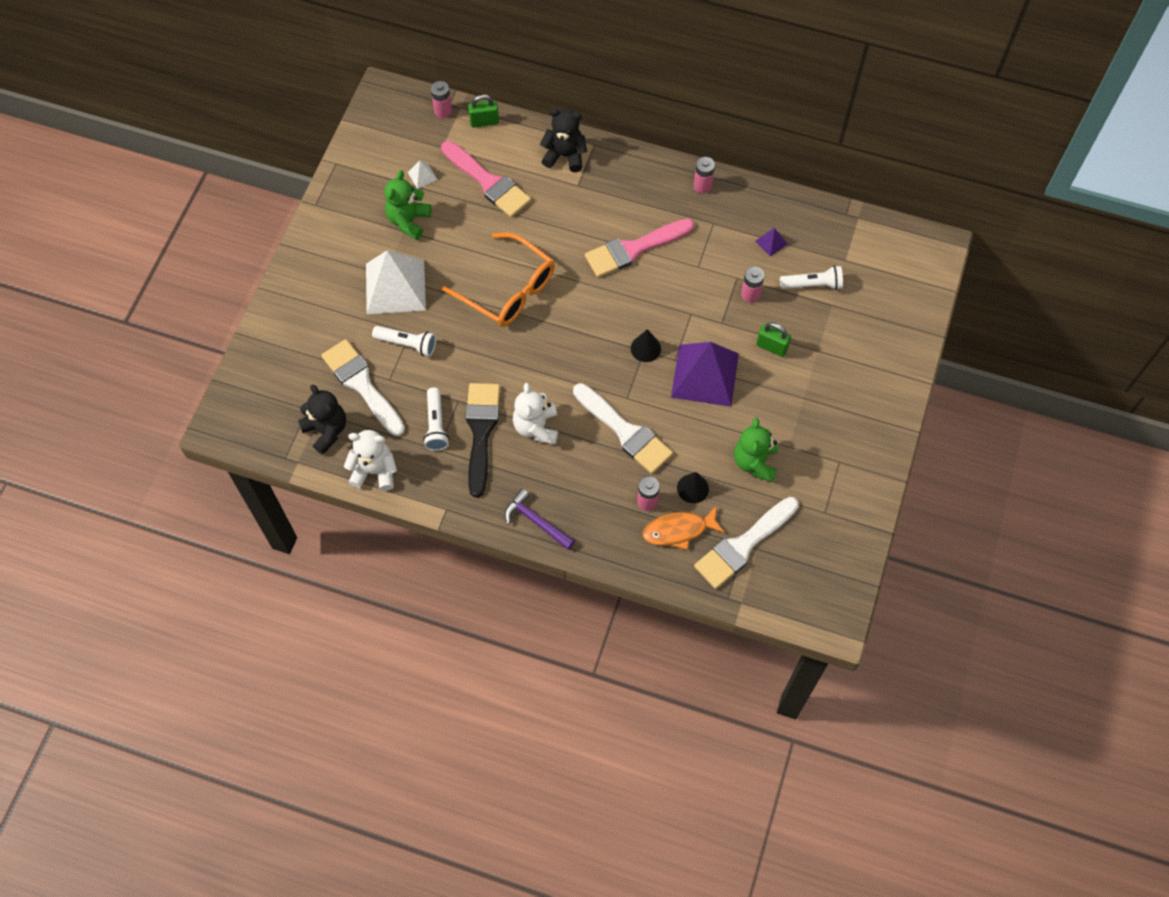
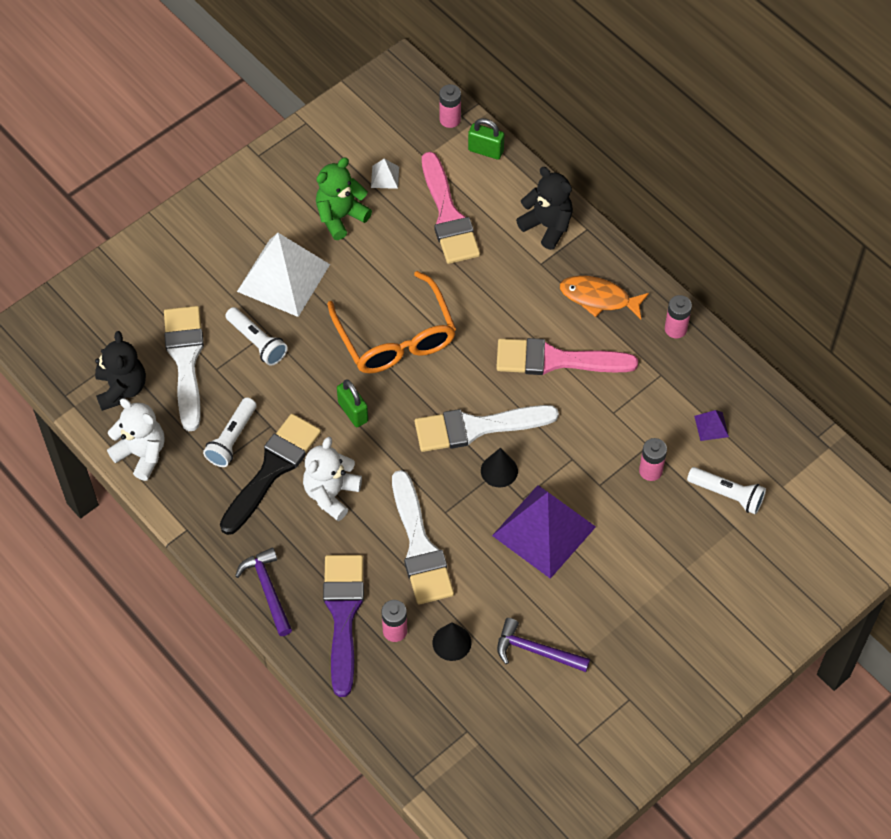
camera: 30 degrees right, 5 degrees down
orange fish [642,506,724,550] -> orange fish moved to [560,276,649,319]
white brush [694,497,799,589] -> white brush moved to [415,405,559,452]
green teddy bear [734,418,778,482] -> purple hammer [497,618,590,672]
green padlock [756,322,791,357] -> green padlock moved to [337,380,368,427]
none -> purple brush [323,555,364,697]

